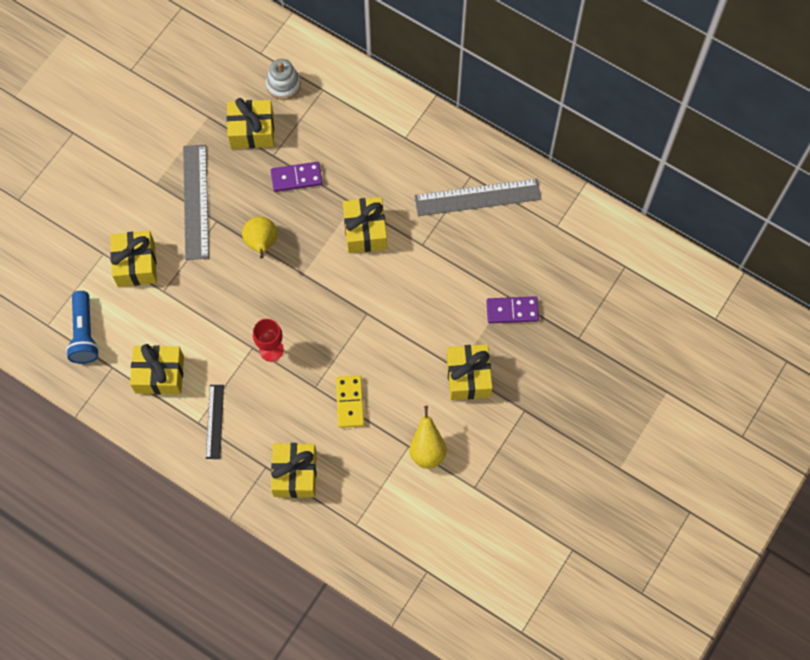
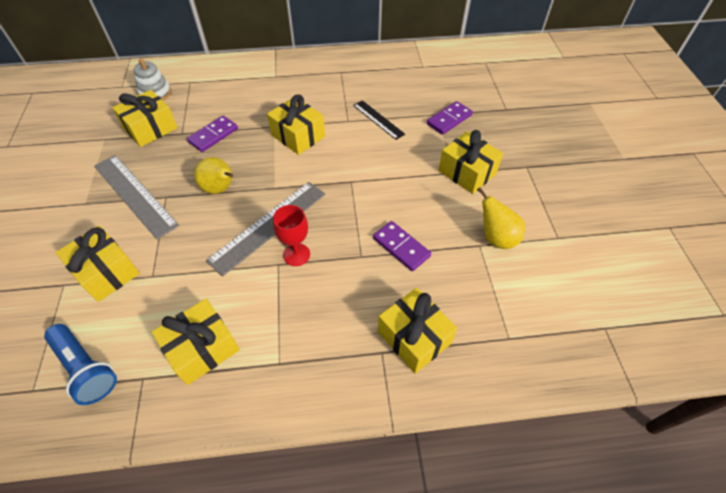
camera: 40 degrees left, 15 degrees down
black ruler [206,385,224,459] -> black ruler moved to [353,100,405,140]
yellow domino [336,376,364,428] -> purple domino [373,221,431,271]
grey ruler [414,179,541,216] -> grey ruler moved to [206,182,325,277]

